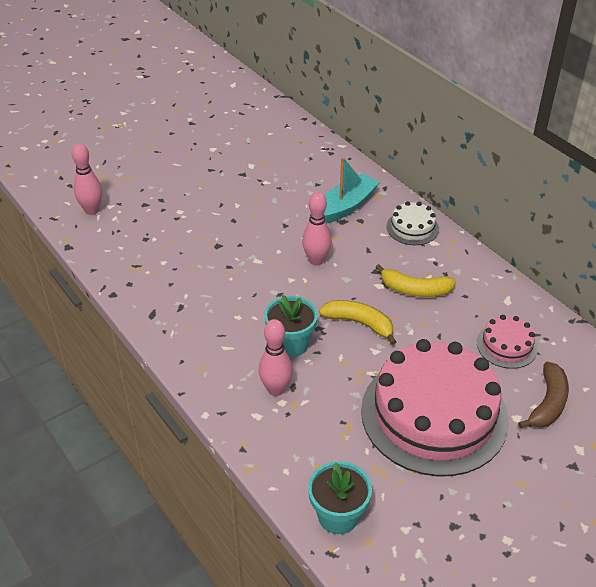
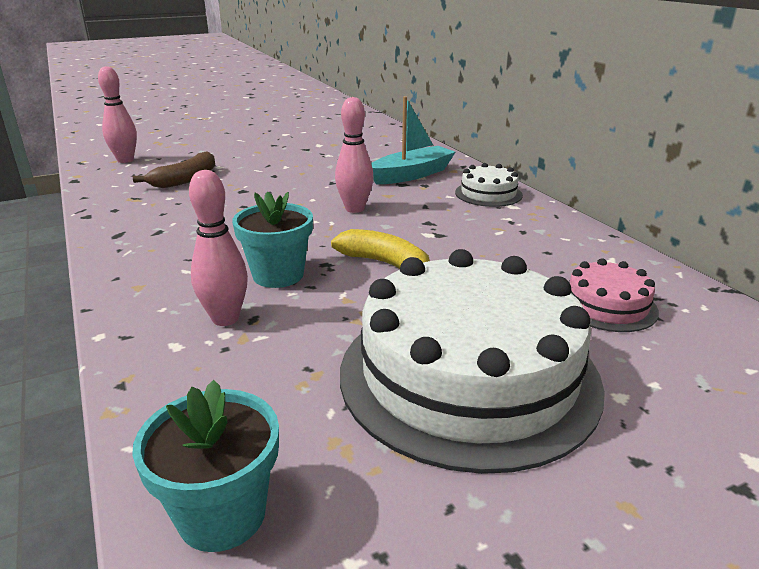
camera: 10 degrees right, 15 degrees down
pink cake [361,339,508,477] -> white cake [340,249,605,474]
yellow banana [375,264,456,297] -> none
brown banana [518,362,569,428] -> brown banana moved to [133,151,215,188]

